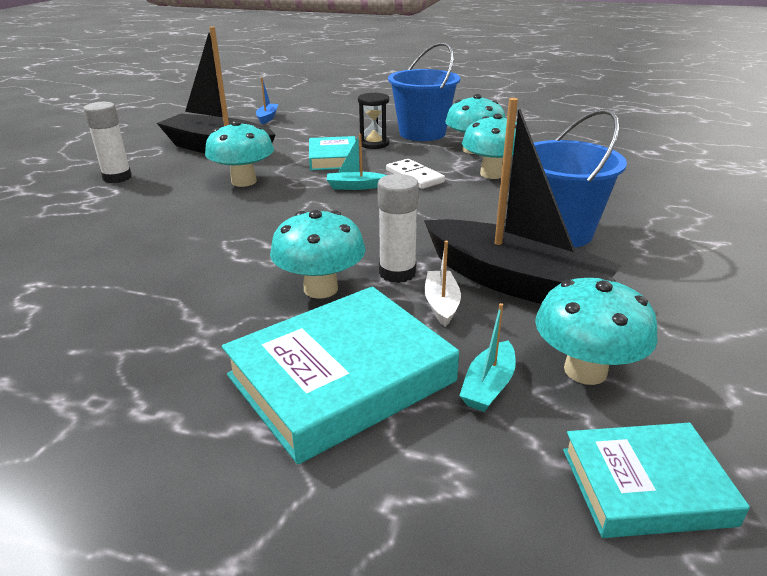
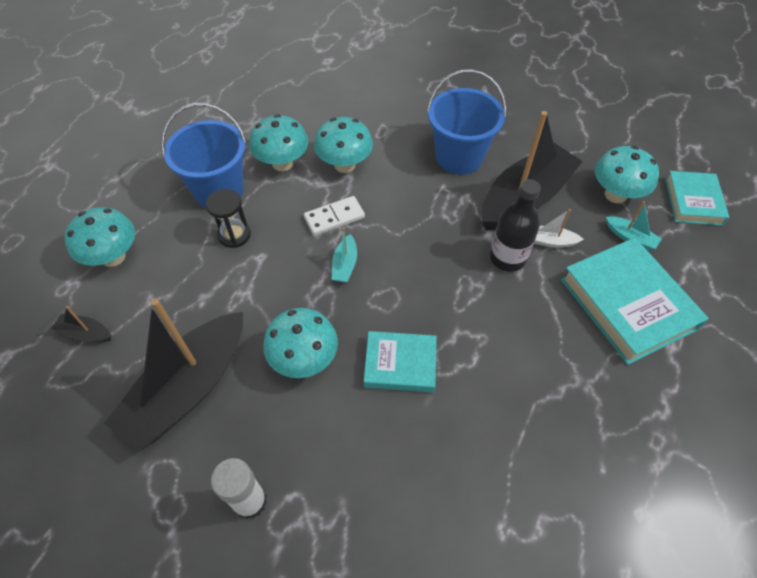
camera: 80 degrees left, 25 degrees up
blue boat [256,77,278,124] -> black boat [52,306,111,342]
turquoise mushroom [270,210,366,299] -> turquoise mushroom moved to [65,207,135,267]
turquoise book [309,136,356,170] -> turquoise book moved to [364,331,437,392]
white glue stick [377,174,419,283] -> black bottle [490,179,541,272]

